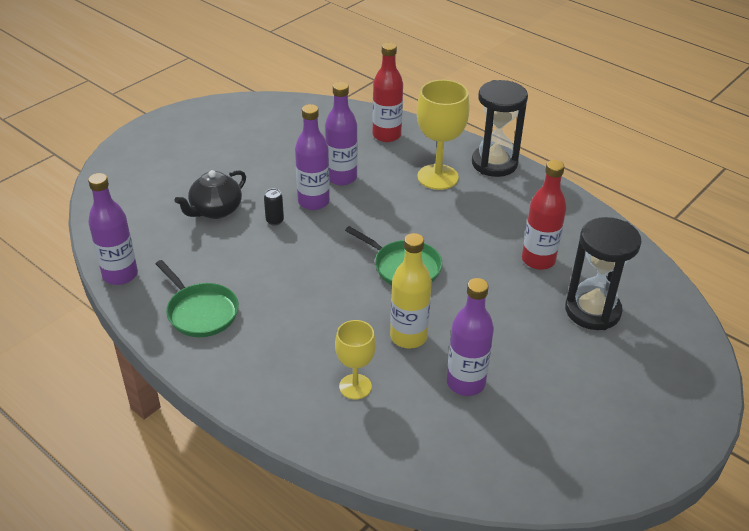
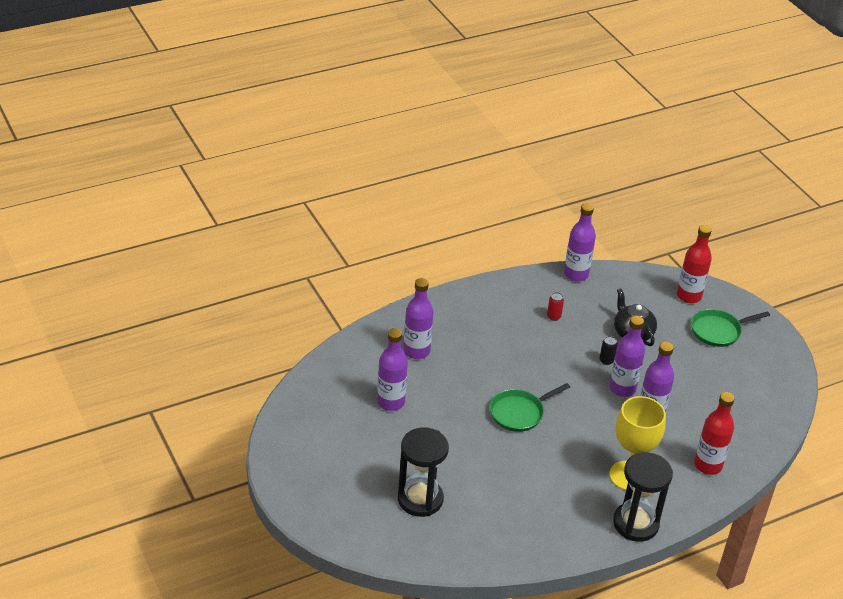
camera: 110 degrees right, 0 degrees up
green pan [156,260,239,337] -> green pan moved to [691,309,770,347]
yellow goblet [335,320,376,399] -> purple bottle [403,278,433,359]
yellow bottle [390,233,432,349] -> none
red bottle [522,160,566,270] -> red bottle moved to [677,225,712,303]
none -> red can [547,292,564,321]

